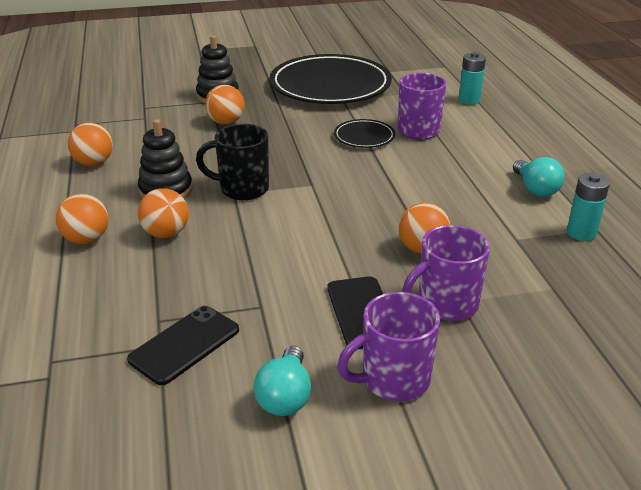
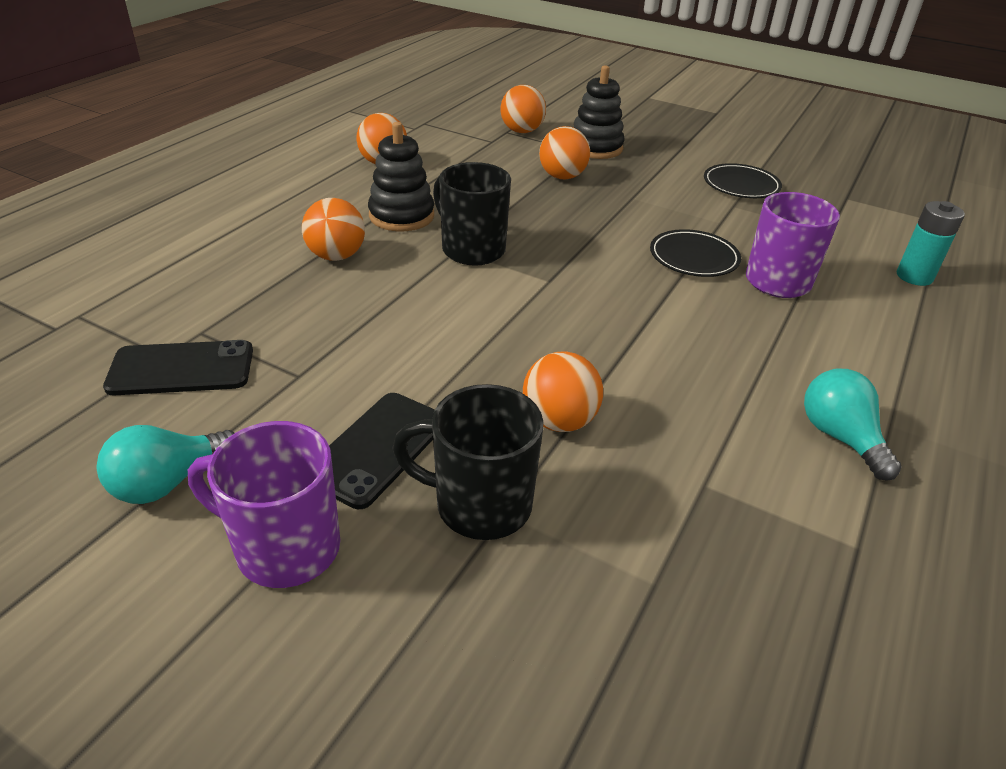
camera: 40 degrees right, 5 degrees up
orange ball [55,193,108,244] -> orange ball moved to [501,85,546,133]
black plate [270,54,392,104] -> black plate [704,163,782,198], size x0.44
purple mug [402,225,490,321] -> black mug [392,384,544,540]
turquoise light bulb [513,157,565,197] -> turquoise light bulb turned 135 degrees clockwise [804,369,902,481]
turquoise battery [567,173,610,241] -> none

